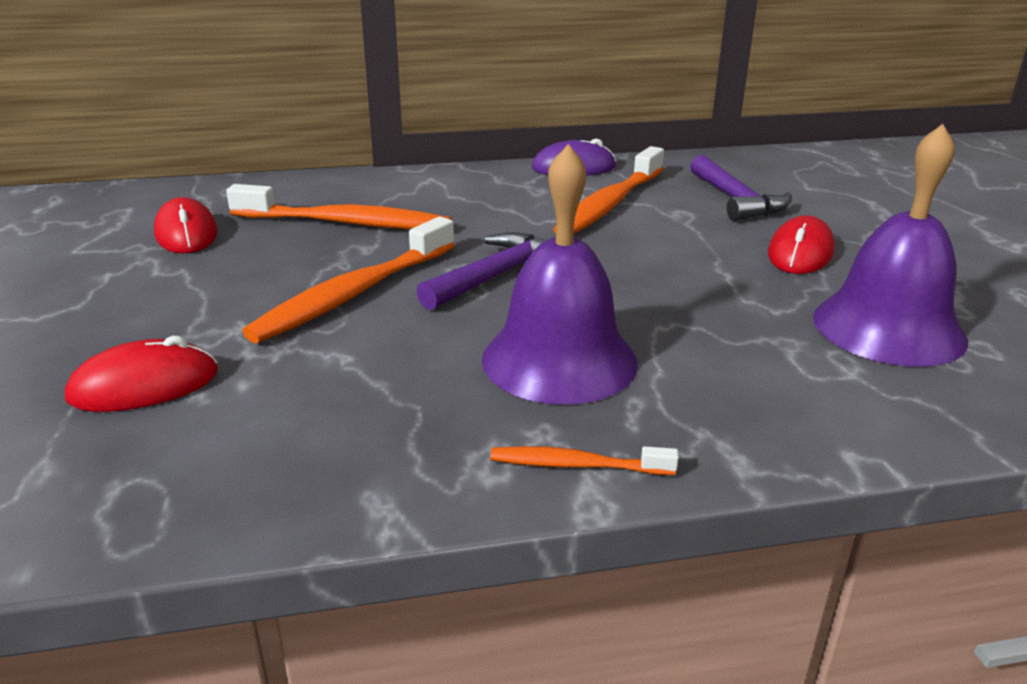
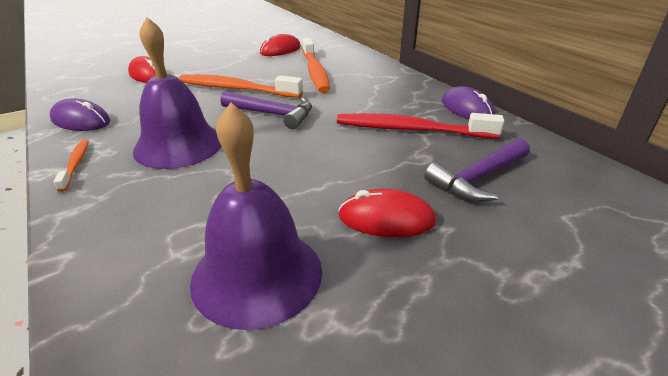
camera: 70 degrees right, 5 degrees up
orange toothbrush [553,146,664,235] -> red toothbrush [337,113,504,139]
none -> purple mouse [50,99,110,131]

